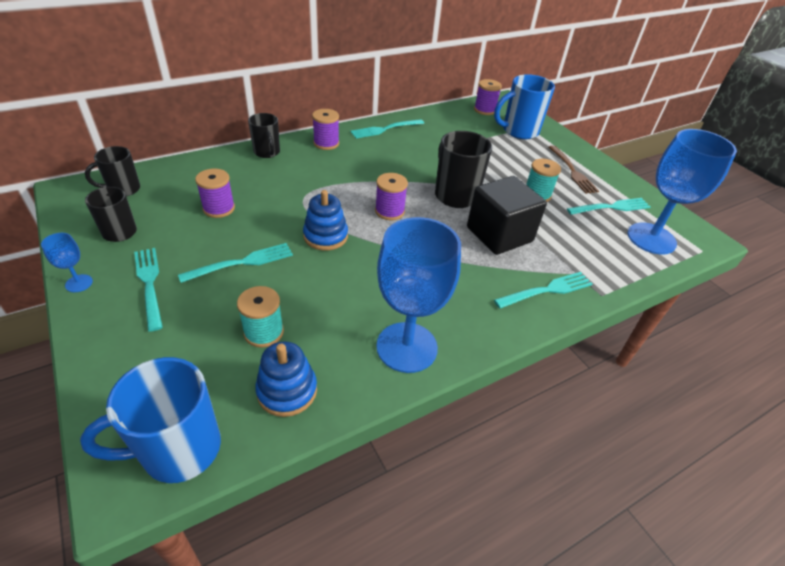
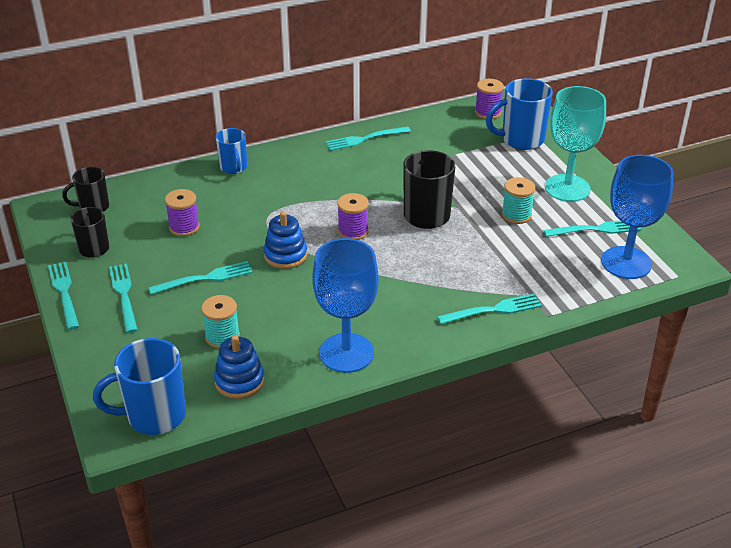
camera: 10 degrees right, 5 degrees down
blue goblet [41,233,93,292] -> turquoise fork [48,262,79,330]
black mug [248,113,280,158] -> blue mug [215,128,247,174]
purple spool [312,109,339,150] -> none
black cube [467,176,547,255] -> none
brown fork [548,145,599,194] -> turquoise goblet [545,86,606,202]

